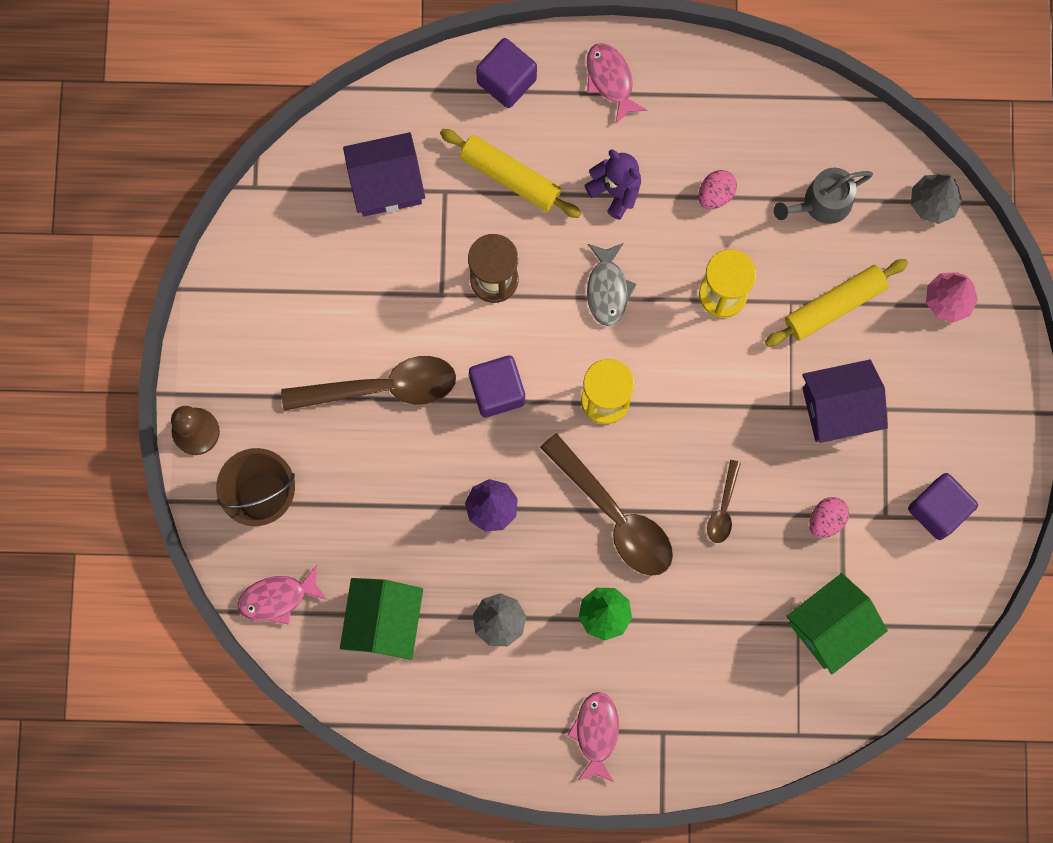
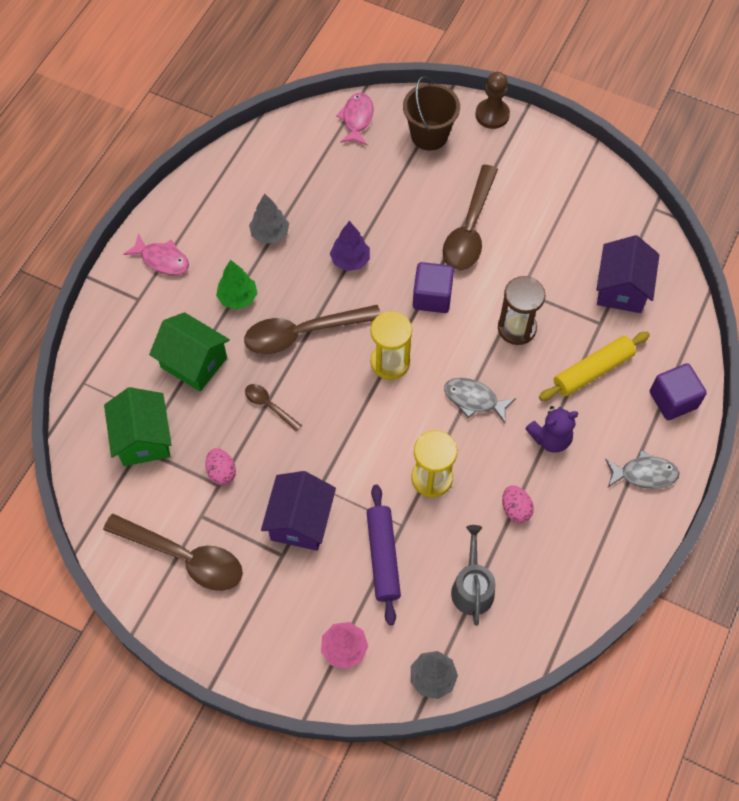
camera: 115 degrees right, 15 degrees down
green house [340,578,423,660] -> green house moved to [149,312,230,392]
pink fish [587,43,647,125] -> grey fish [605,450,680,489]
yellow rolling pin [765,259,908,347] -> purple rolling pin [366,485,401,625]
purple cube [908,473,978,540] -> brown spoon [103,514,243,591]

